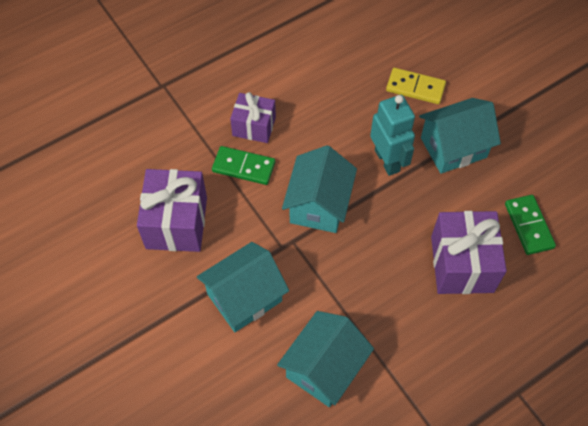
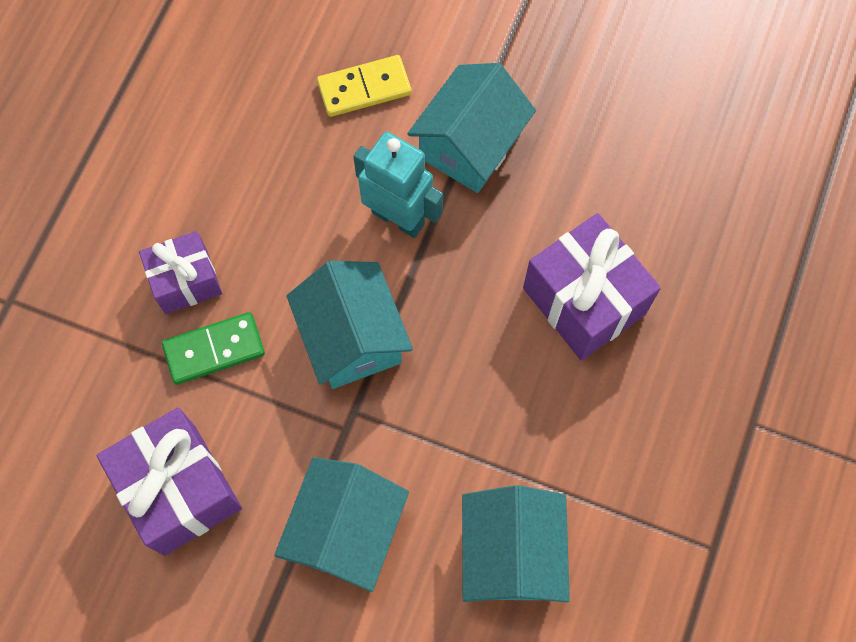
camera: 35 degrees left, 10 degrees up
green domino [505,195,556,255] -> none

